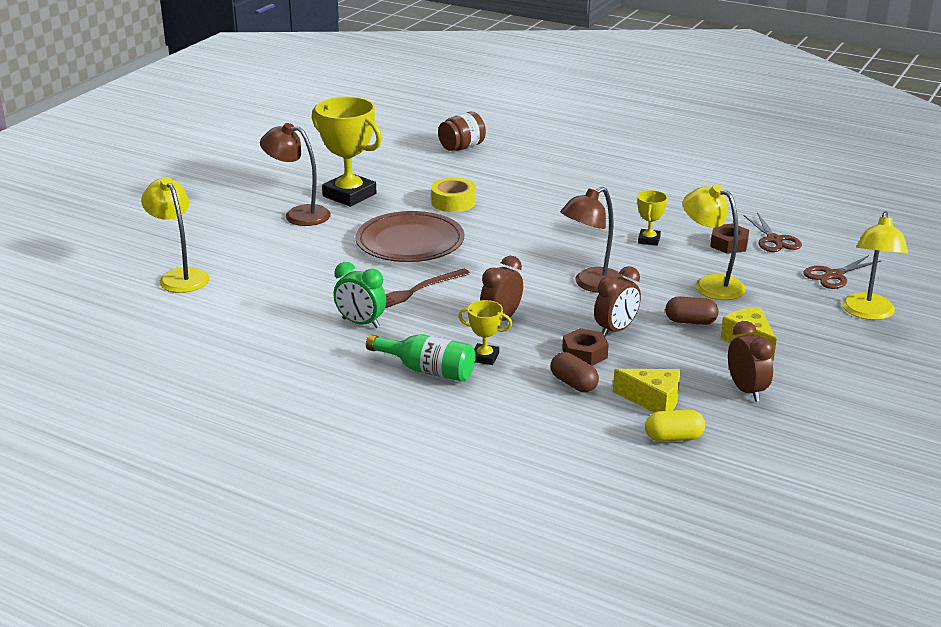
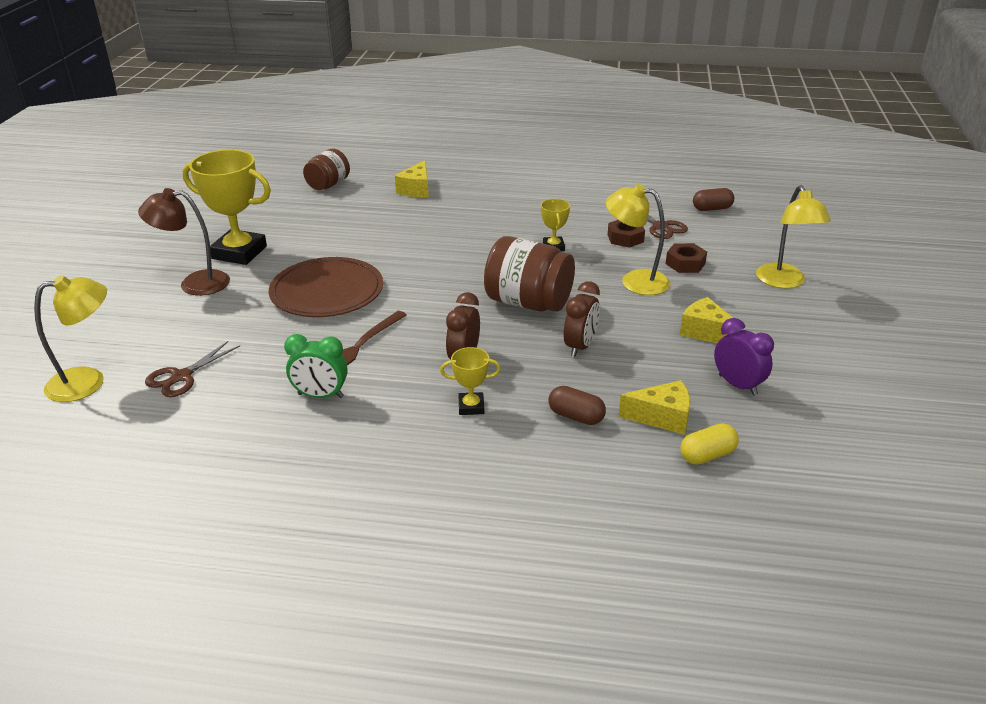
camera: 20 degrees left, 5 degrees up
yellow lamp [141,177,209,293] -> yellow lamp turned 120 degrees clockwise [34,275,107,402]
green bottle [366,334,476,382] -> none
yellow tape [431,178,476,212] -> none
brown lamp [561,187,624,293] -> brown jar [484,236,575,312]
brown nut [562,328,609,366] -> brown nut moved to [666,243,707,273]
brown capsule [665,296,719,325] -> brown capsule moved to [693,188,734,211]
brown clock [728,321,774,402] -> purple clock [714,318,774,396]
brown scissors [803,255,882,289] -> brown scissors moved to [145,340,240,397]
none -> yellow cheese [395,160,429,197]

